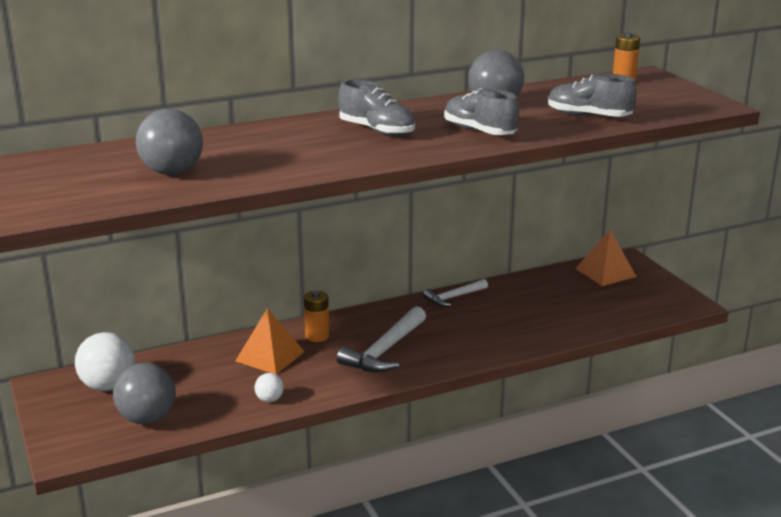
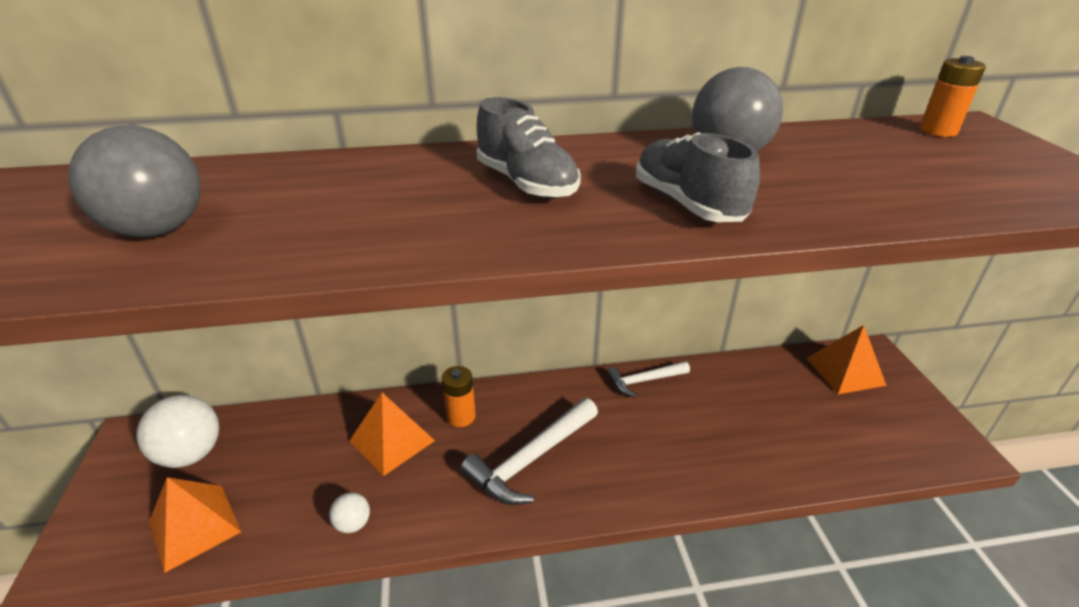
camera: 15 degrees right, 10 degrees up
grey ball [113,363,176,424] -> orange pyramid [149,477,241,573]
grey shoe [548,73,637,117] -> none

